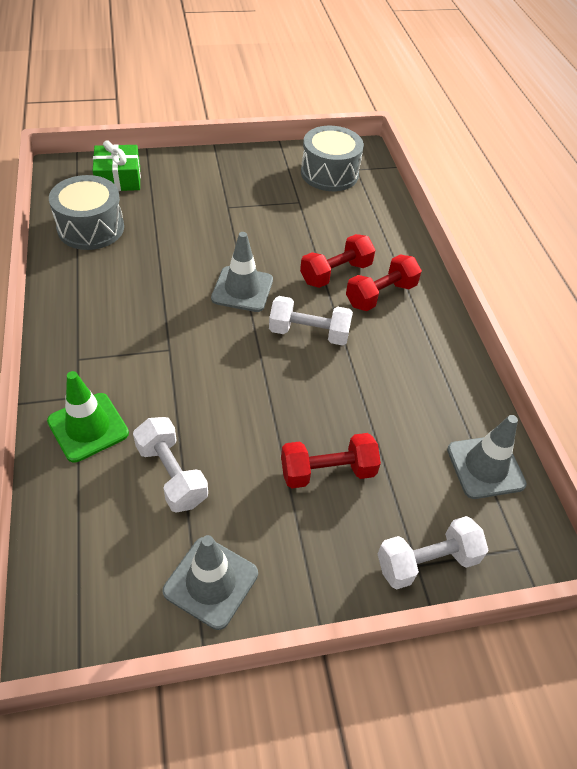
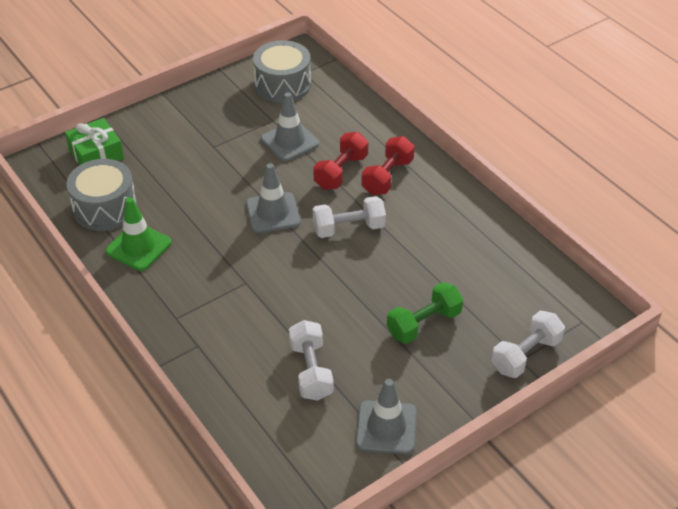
camera: 20 degrees left, 5 degrees down
green traffic cone [47,371,129,463] -> green traffic cone moved to [106,197,171,271]
white dumbbell [133,417,208,513] -> white dumbbell turned 45 degrees clockwise [289,320,333,401]
red dumbbell [281,433,381,488] -> green dumbbell [387,282,463,344]
grey traffic cone [447,415,527,499] -> grey traffic cone moved to [261,92,319,162]

